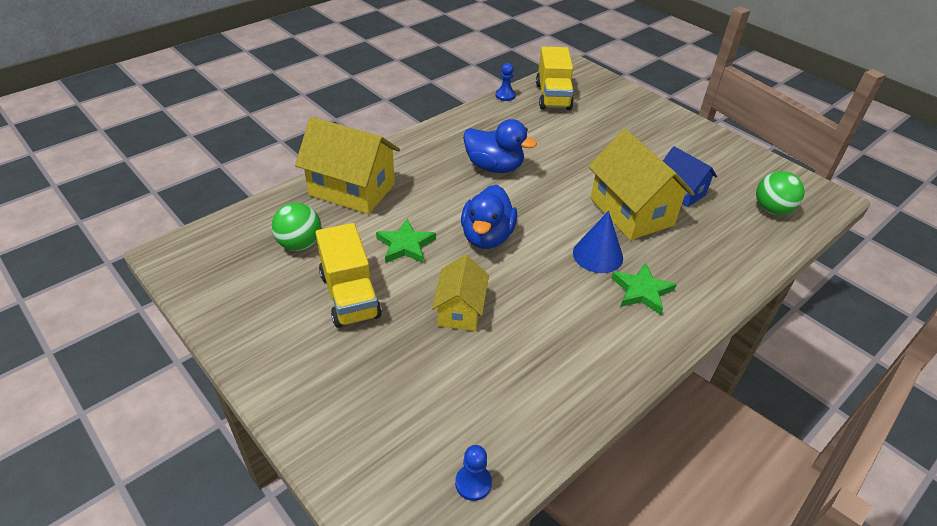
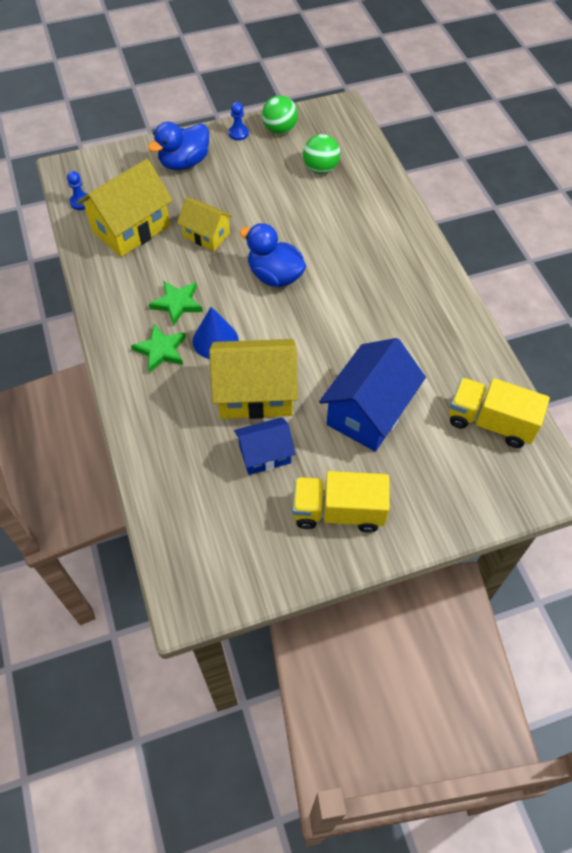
camera: 115 degrees right, 15 degrees up
yellow house [295,117,400,214] -> yellow house moved to [77,159,173,257]
yellow truck [316,223,382,328] -> yellow truck moved to [293,471,390,533]
green star [376,219,436,264] -> green star moved to [149,281,203,326]
blue duck [463,119,537,173] -> blue duck moved to [148,122,209,170]
blue pawn [496,63,516,101] -> blue pawn moved to [229,102,249,140]
green ball [756,171,805,215] -> green ball moved to [262,95,298,134]
none -> blue house [319,338,426,451]

